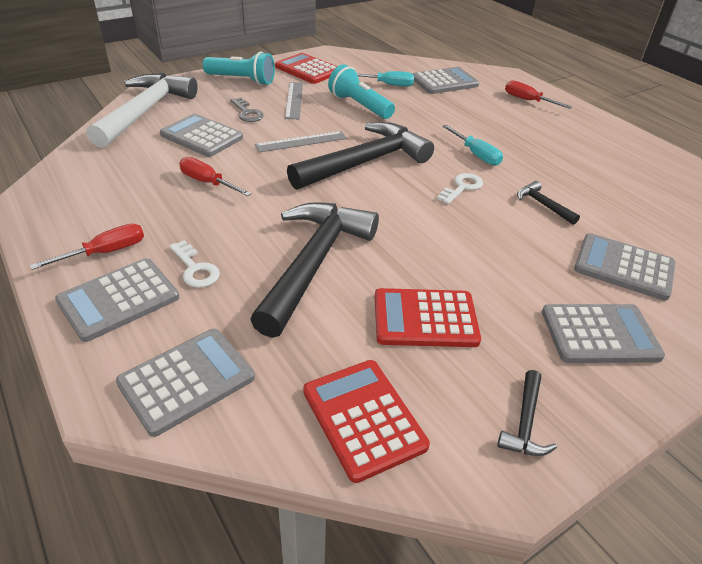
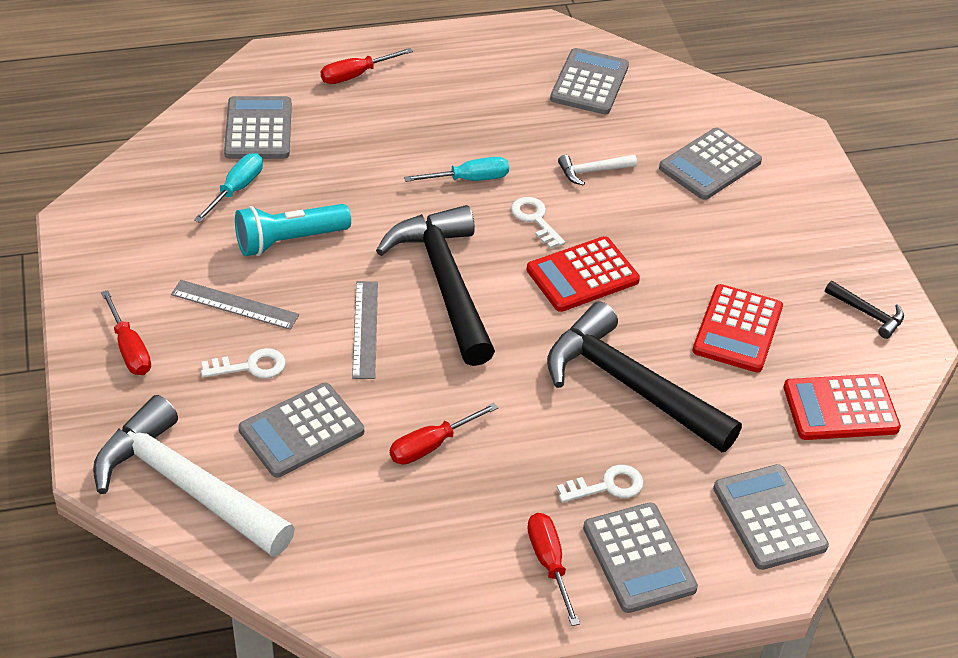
camera: 70 degrees left, 5 degrees up
turquoise flashlight [203,52,275,85] -> red screwdriver [101,290,151,375]
grey key [230,97,264,122] -> white key [201,348,285,378]
red calculator [275,53,338,84] -> red calculator moved to [527,236,640,312]
black hammer [517,181,580,225] -> white hammer [558,154,637,186]
grey calculator [542,304,665,363] -> grey calculator moved to [550,48,629,114]

